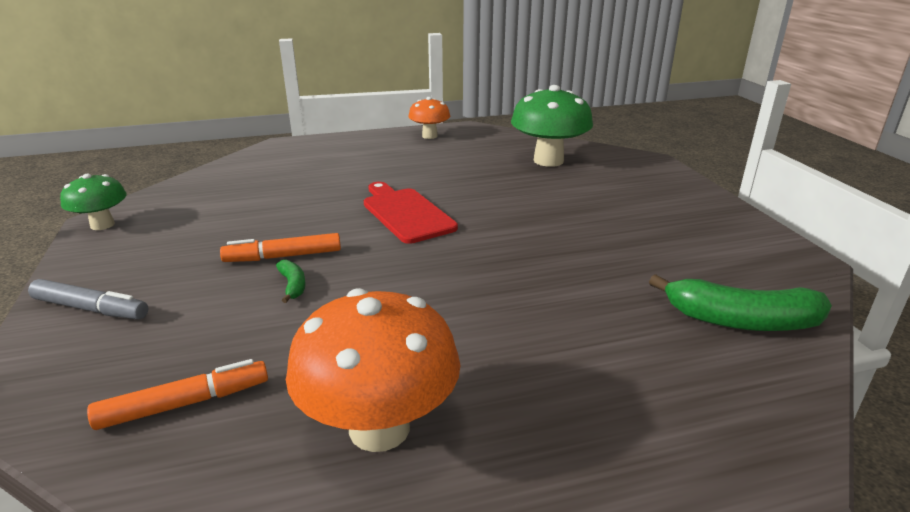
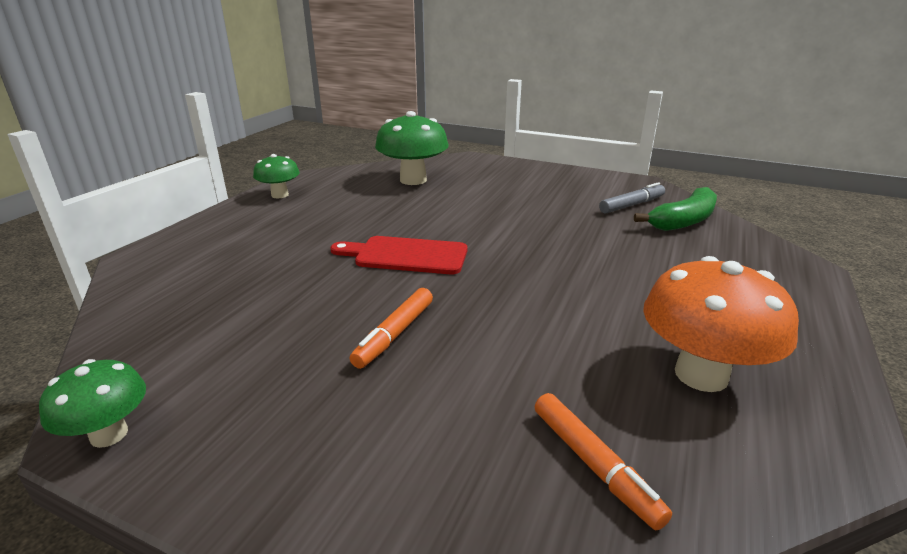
camera: 50 degrees left, 0 degrees up
grey marker [28,279,148,319] -> grey marker moved to [599,182,665,214]
orange marker [87,359,268,430] -> orange marker turned 135 degrees clockwise [535,393,672,530]
green banana [276,260,305,303] -> none
orange mushroom [408,97,450,139] -> green mushroom [253,154,300,198]

